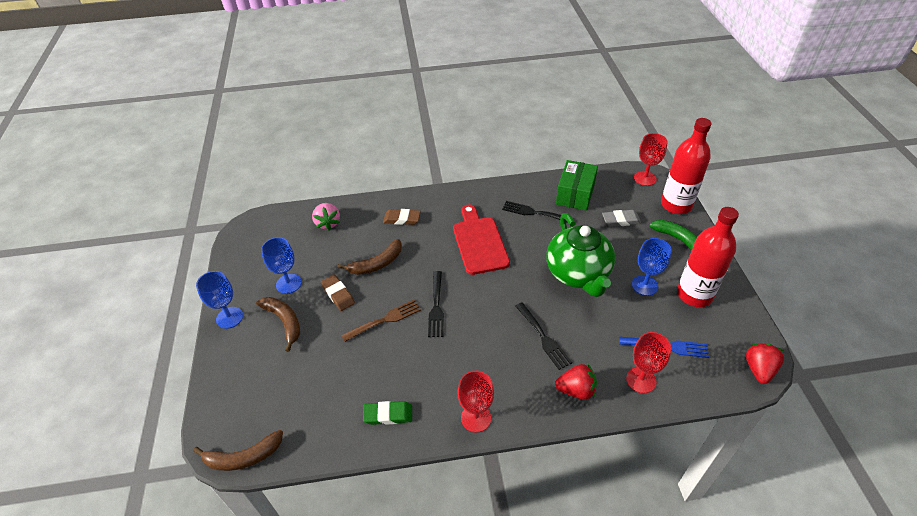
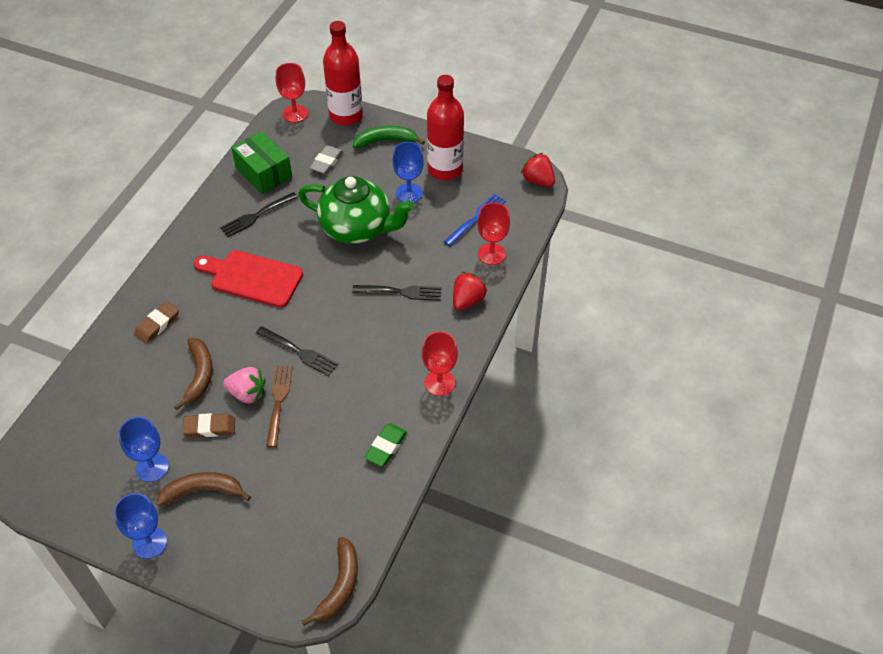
camera: 60 degrees left, 5 degrees up
pink strawberry [312,203,340,231] -> pink strawberry moved to [223,367,266,404]

